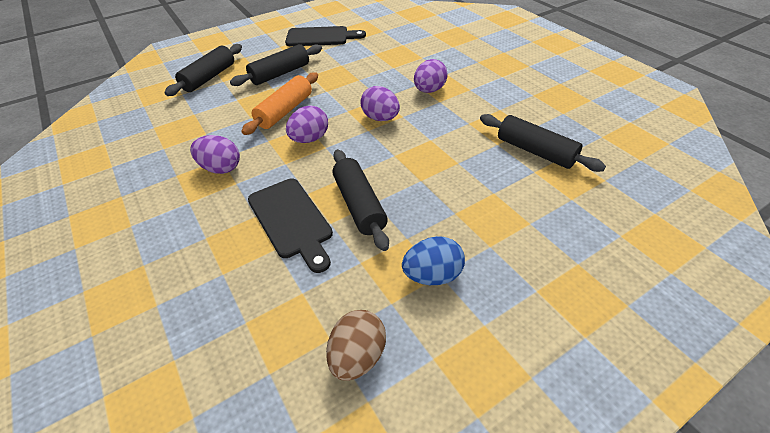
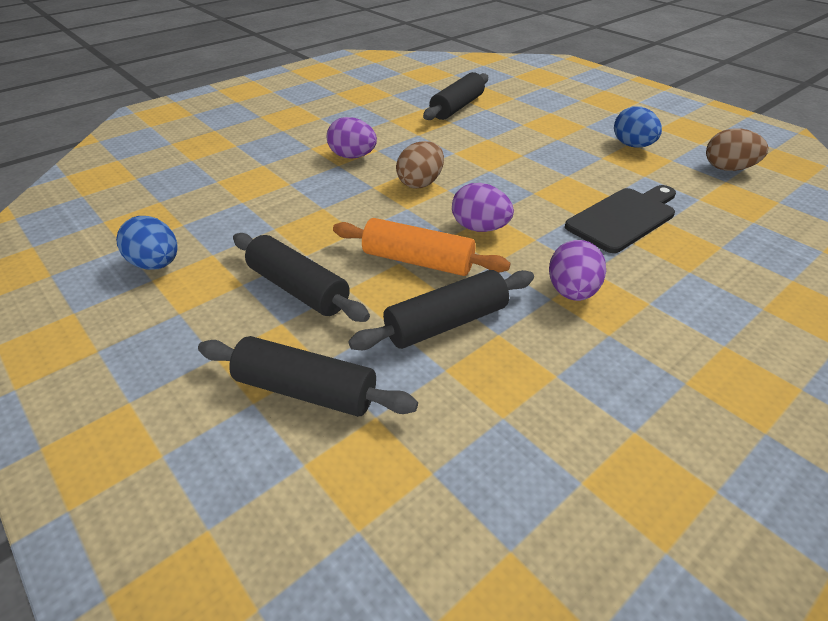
camera: 100 degrees left, 5 degrees down
black cutting board [285,26,366,46] -> blue egg [116,216,178,270]
black rolling pin [333,149,389,251] -> black rolling pin moved to [348,270,534,350]
purple egg [360,86,400,121] -> brown egg [396,141,444,188]

